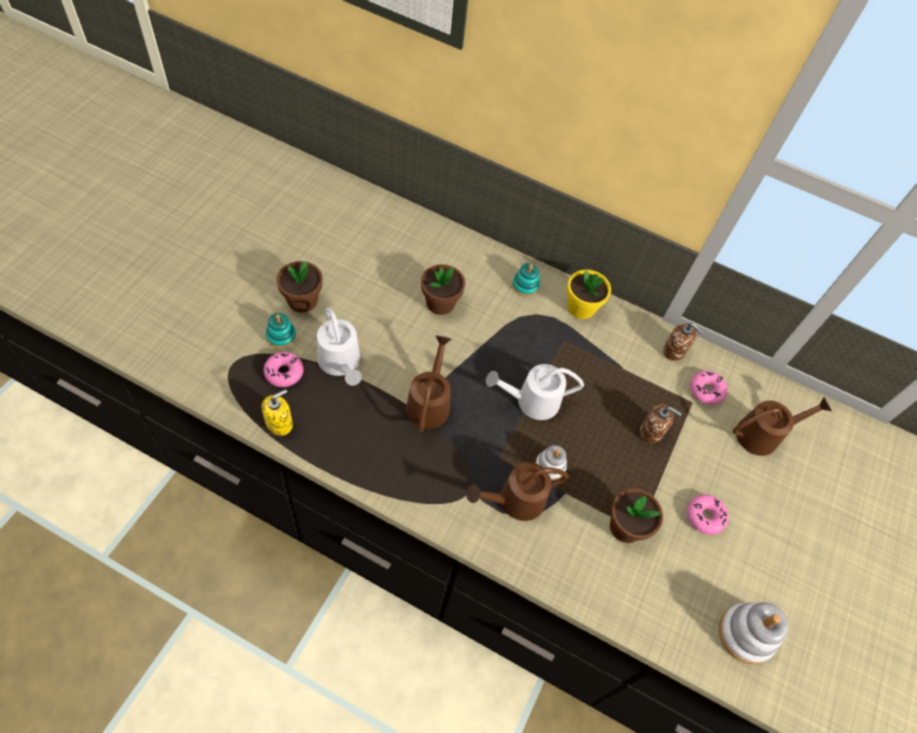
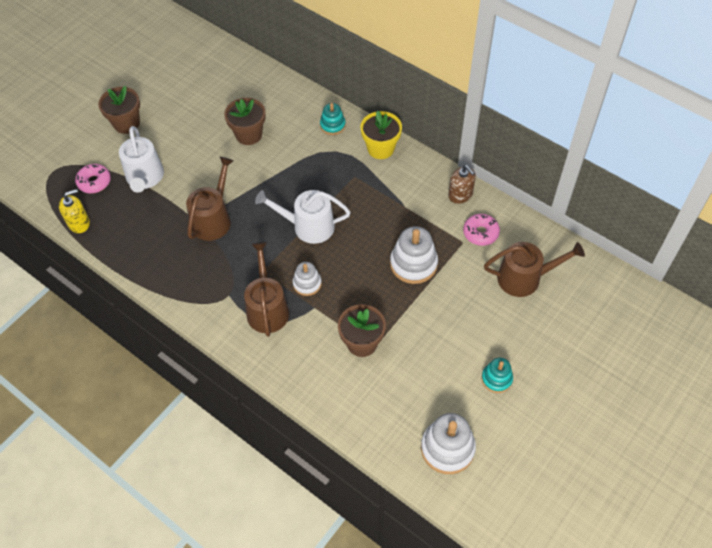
camera: 20 degrees right, 0 degrees up
turquoise stacking toy [266,313,296,348] -> turquoise stacking toy moved to [481,358,513,393]
brown watering can [466,462,569,521] -> brown watering can turned 90 degrees clockwise [244,242,289,337]
brown soap dispenser [640,404,682,444] -> white stacking toy [390,226,438,284]
pink donut [687,495,728,535] -> none

